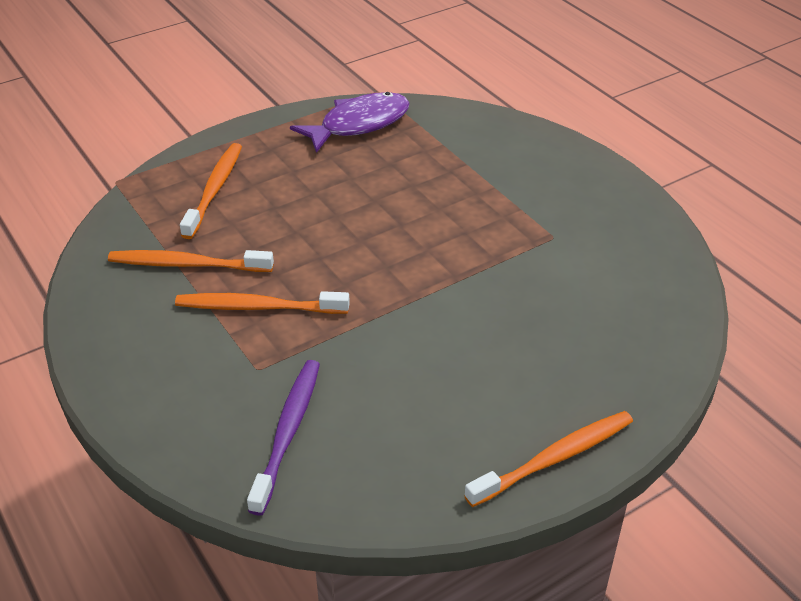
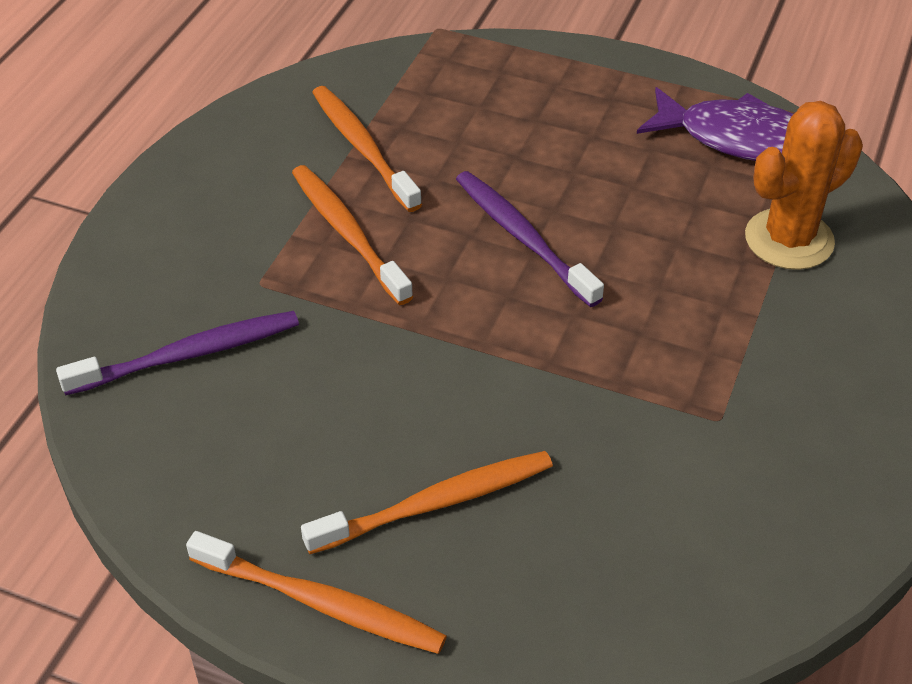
camera: 55 degrees right, 5 degrees up
orange toothbrush [180,143,242,239] -> orange toothbrush moved to [301,451,553,554]
none -> purple toothbrush [456,171,604,307]
none -> orange cactus [745,101,863,270]

